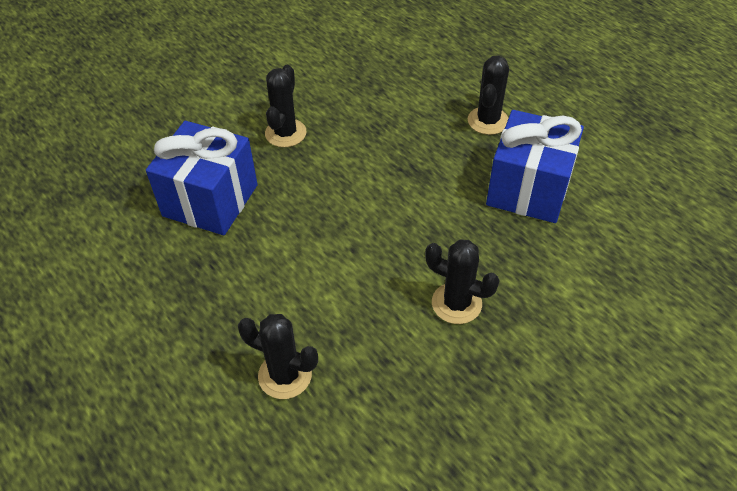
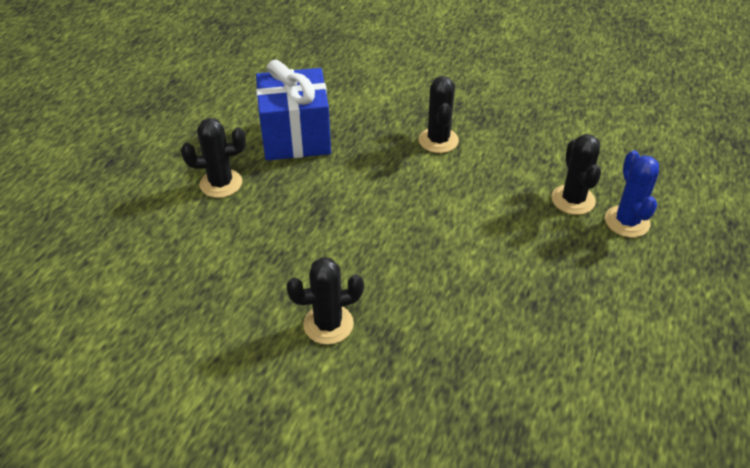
camera: 120 degrees left, 5 degrees down
blue gift [146,121,258,235] -> none
none -> blue cactus [605,150,659,237]

